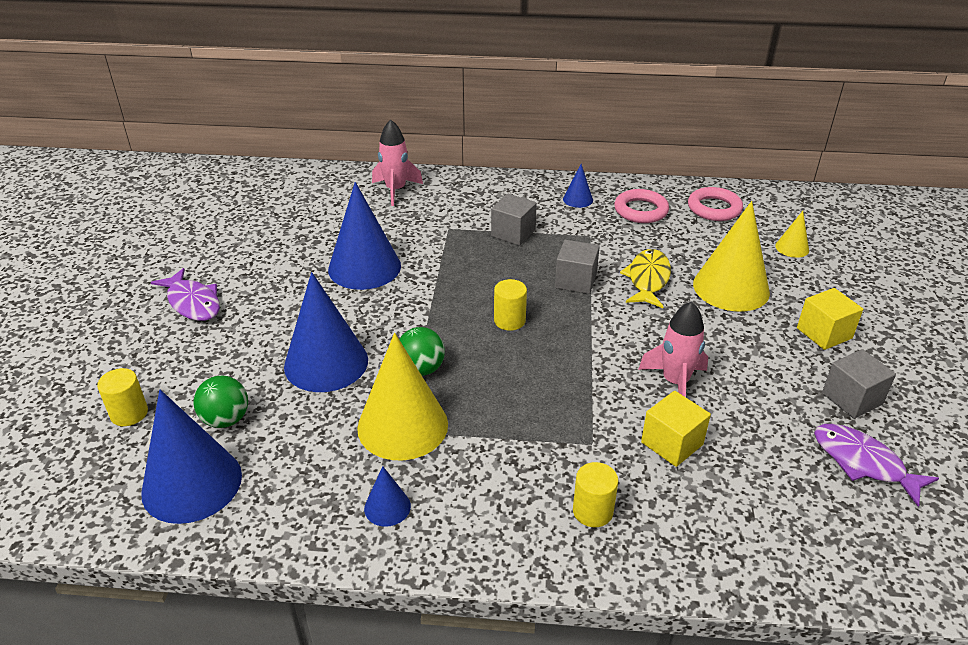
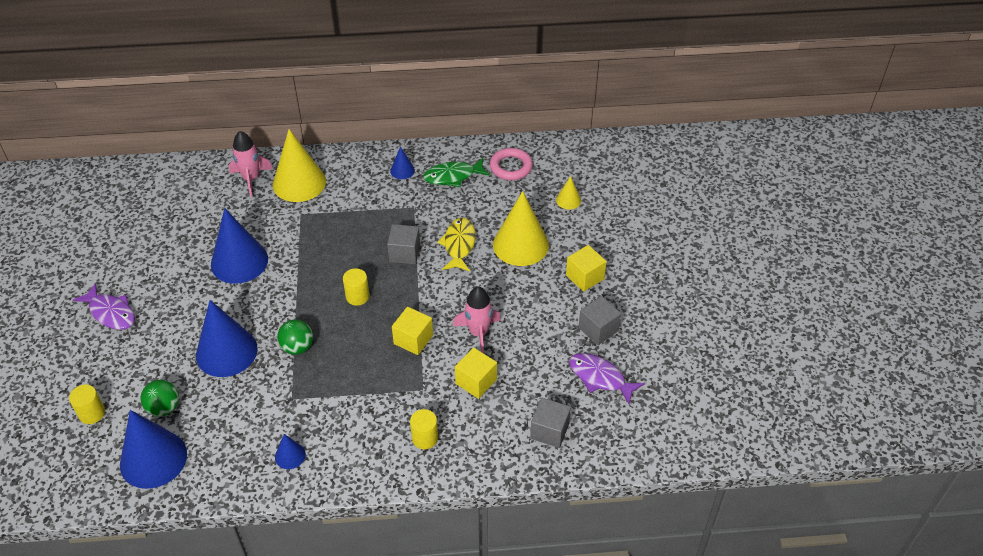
camera: 10 degrees left, 10 degrees up
yellow cone [357,333,448,461] -> yellow cone moved to [273,129,326,202]
grey cube [491,194,537,246] -> grey cube moved to [530,398,571,448]
pink ring [614,189,669,223] -> green fish [423,158,490,187]
none -> yellow cube [392,307,433,355]

